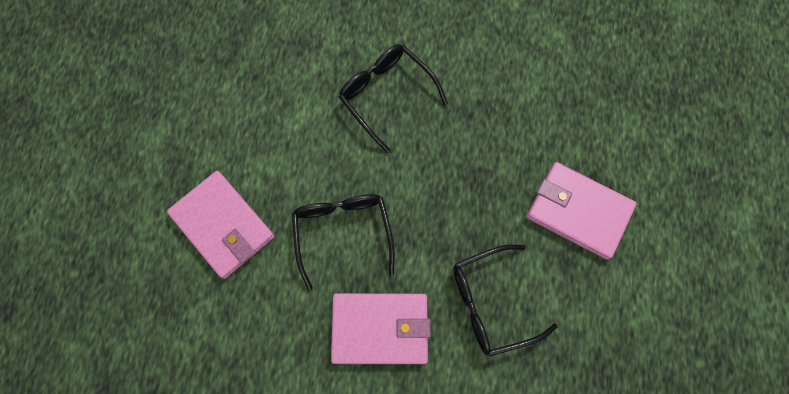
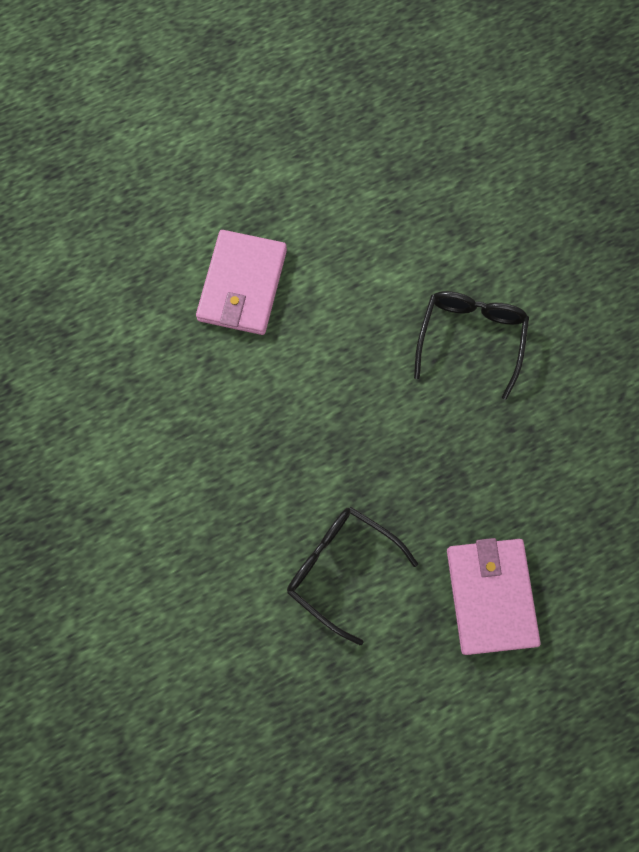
camera: 55 degrees right, 0 degrees up
black glasses [292,194,395,291] -> none
pink wallet [331,293,431,364] -> none

